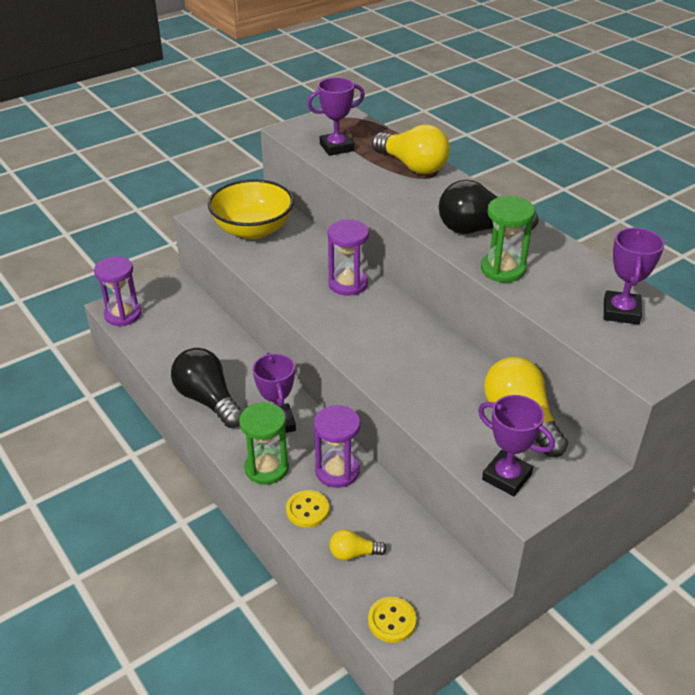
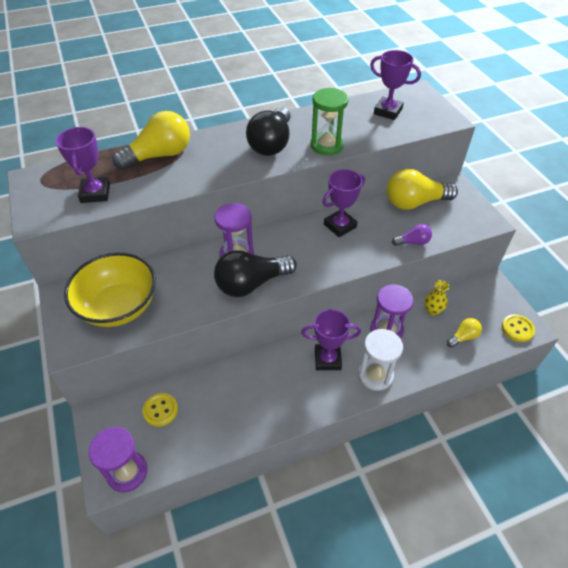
camera: 75 degrees left, 10 degrees up
black light bulb [171,348,243,428] -> black light bulb moved to [214,250,297,297]
green hourglass [239,402,289,484] -> white hourglass [358,329,403,391]
yellow button [286,490,329,528] -> yellow button moved to [142,393,178,427]
yellow light bulb [330,529,387,561] -> yellow light bulb turned 135 degrees counterclockwise [447,318,482,348]
purple trophy [478,395,555,496] -> purple trophy moved to [322,169,365,237]
none -> purple light bulb [392,224,432,246]
none -> yellow vase [424,280,449,316]

